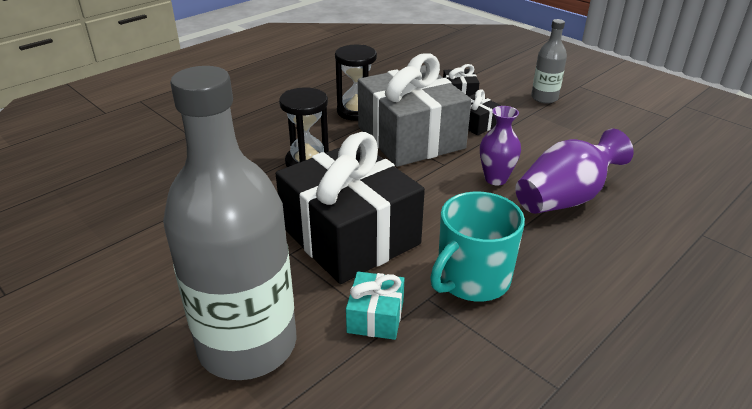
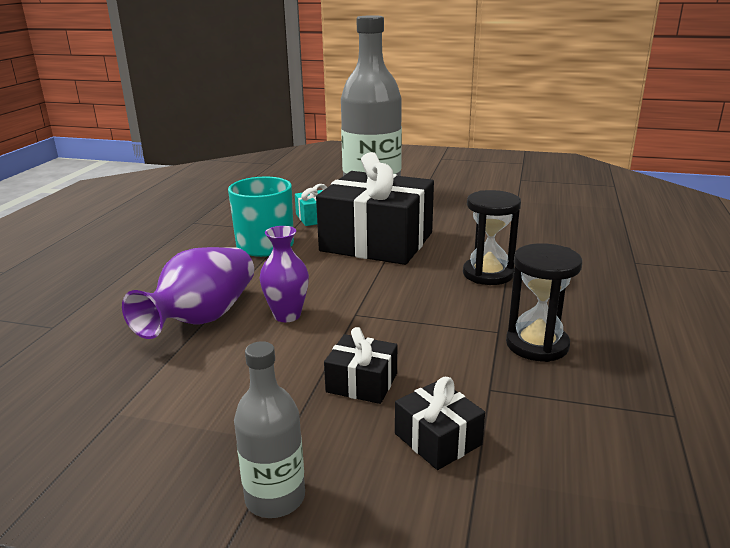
camera: 150 degrees right, 10 degrees down
grey gift [358,54,471,167] -> none

